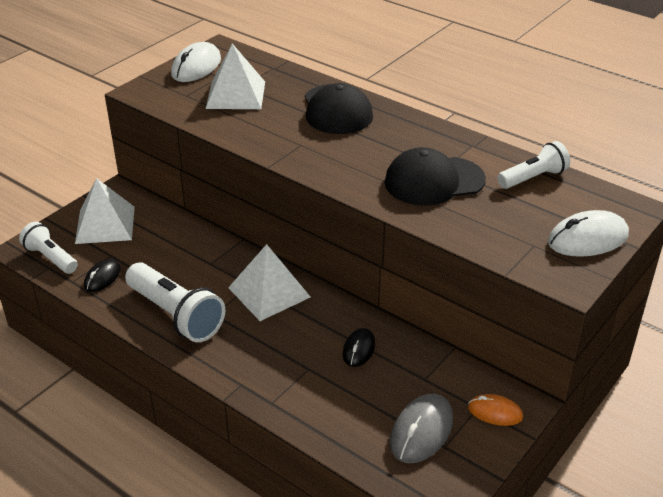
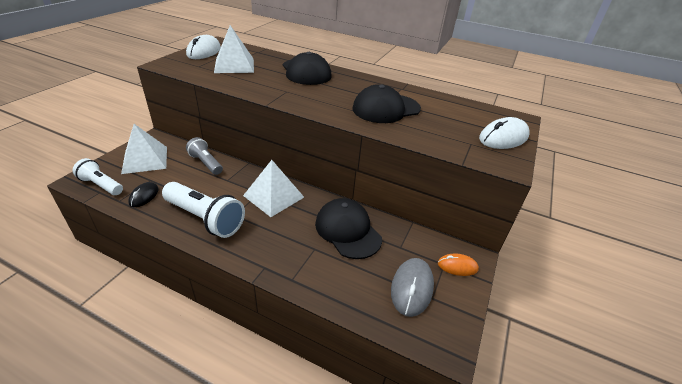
camera: 15 degrees left, 0 degrees up
black mouse [342,328,375,367] -> black cap [315,198,382,259]
white flashlight [497,141,570,189] -> none
none -> grey flashlight [186,137,223,175]

